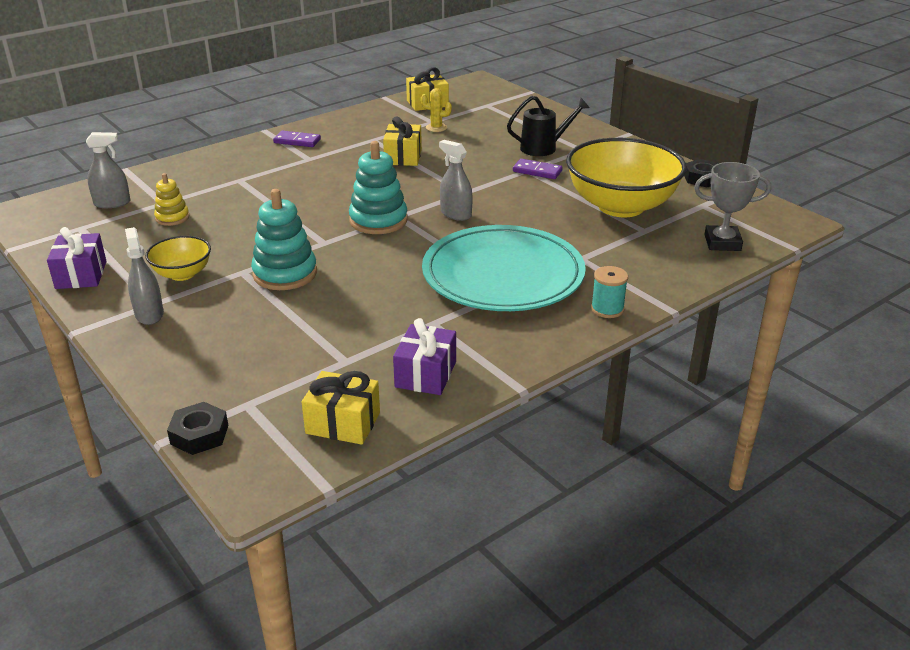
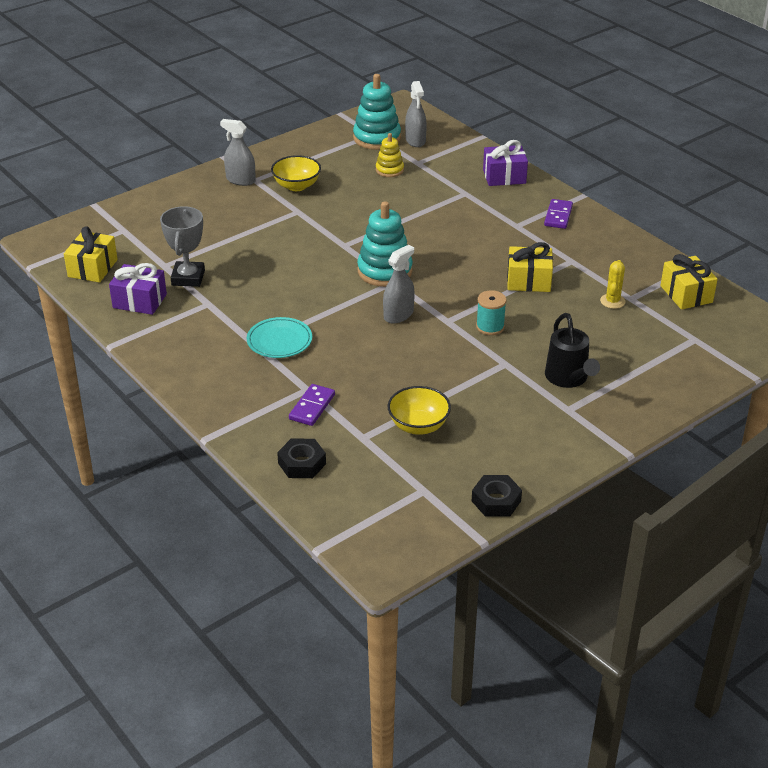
camera: 90 degrees right, 5 degrees up
purple gift [47,227,106,289] -> purple gift moved to [483,140,528,186]
grey spray bottle [125,227,164,325] -> grey spray bottle turned 135 degrees counterclockwise [220,119,256,186]
black nut [167,402,228,455] -> black nut moved to [277,438,326,478]
turquoise stacking toy [251,189,317,290] -> turquoise stacking toy moved to [353,74,401,150]
turquoise plate [422,225,586,311] -> turquoise plate [247,317,312,358], size x0.44
purple domino [513,159,563,179] -> purple domino moved to [289,384,335,426]
yellow bowl [566,138,687,217] -> yellow bowl [388,386,451,435], size x0.48
turquoise spool [591,266,628,318] -> turquoise spool moved to [476,290,507,335]
grey trophy [694,162,771,251] -> grey trophy moved to [160,206,205,287]

